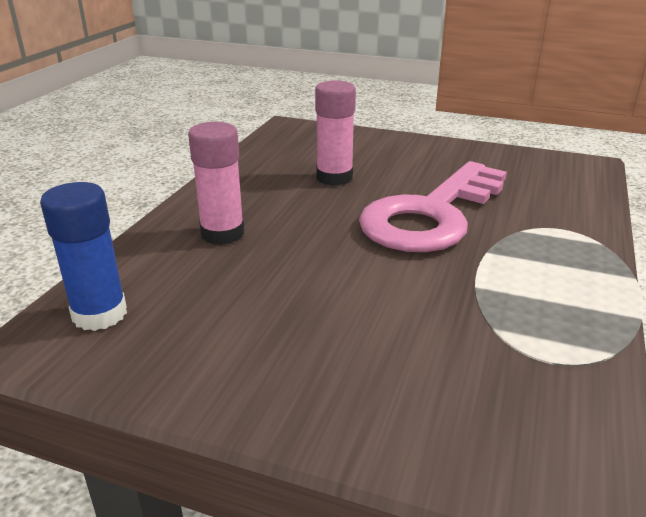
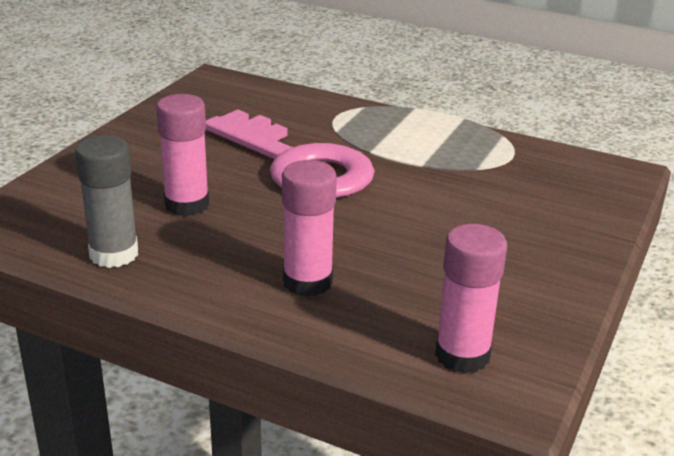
camera: 85 degrees left, 0 degrees up
blue glue stick [40,182,127,331] -> pink glue stick [435,224,507,374]
none -> grey glue stick [75,135,138,268]

